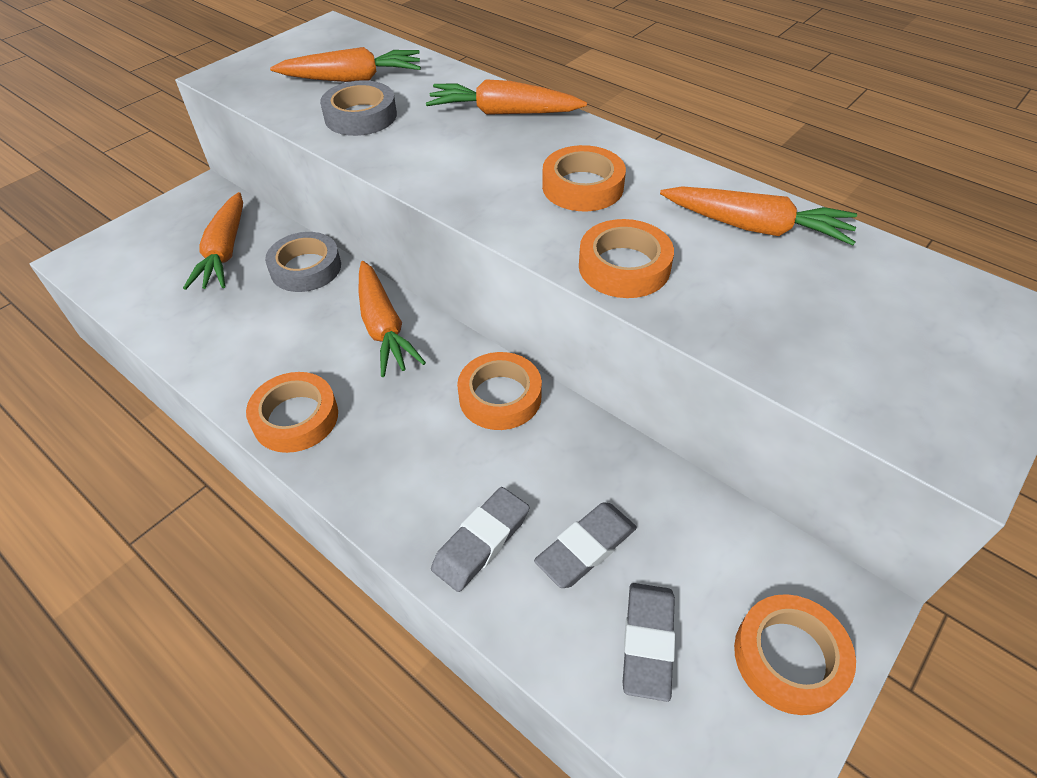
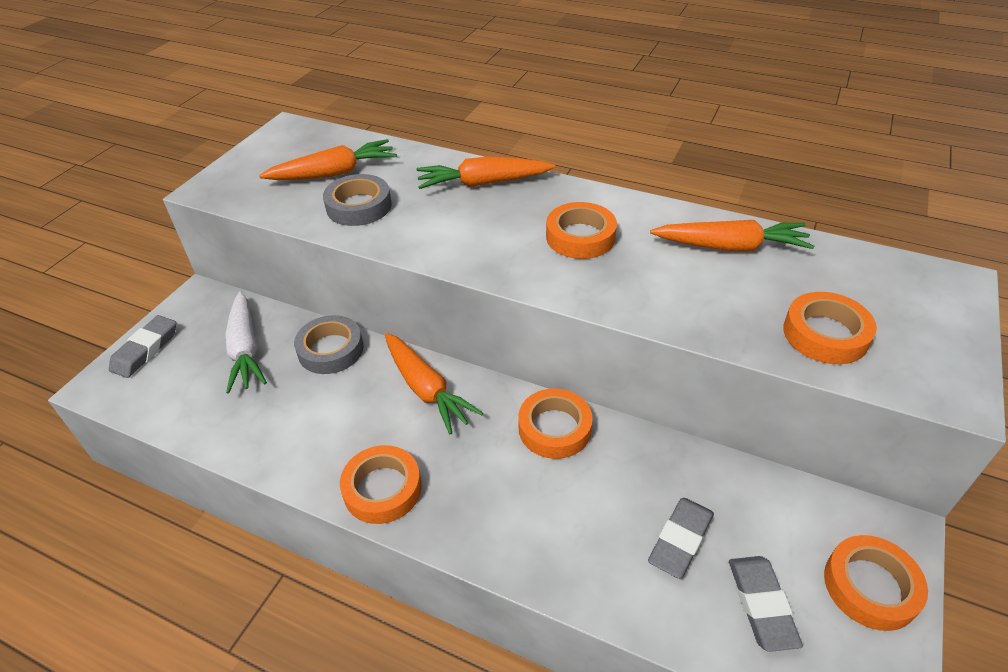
camera: 15 degrees left, 5 degrees down
orange carrot [183,192,243,290] -> white carrot [225,291,267,393]
grey eraser [431,487,529,592] -> grey eraser moved to [109,315,176,378]
orange tape [579,219,674,298] -> orange tape moved to [783,292,877,364]

